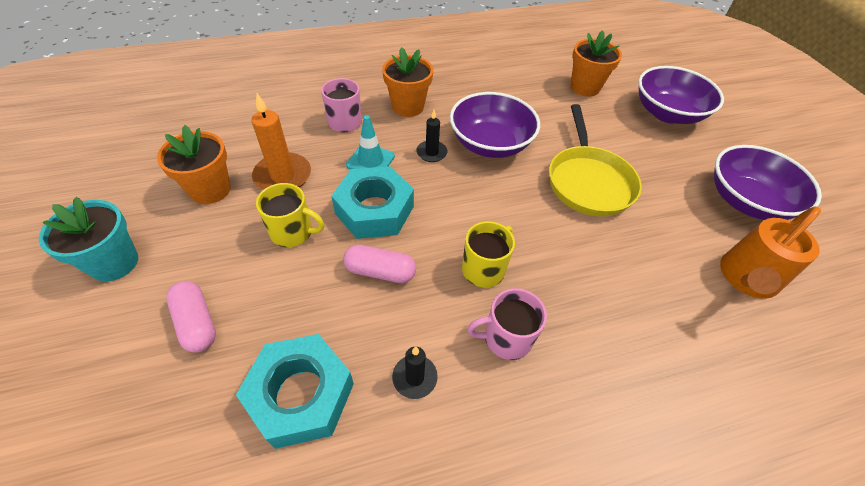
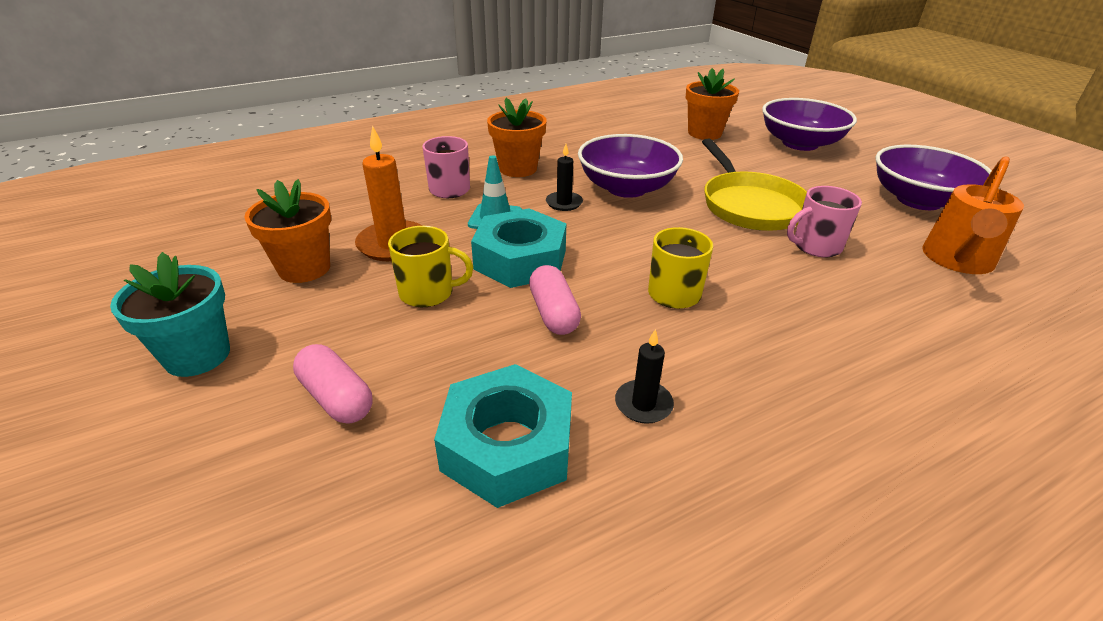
camera: 10 degrees left, 15 degrees down
pink capsule [343,245,416,283] -> pink capsule turned 75 degrees clockwise [529,265,581,335]
pink mug [467,288,547,360] -> pink mug moved to [787,186,862,257]

